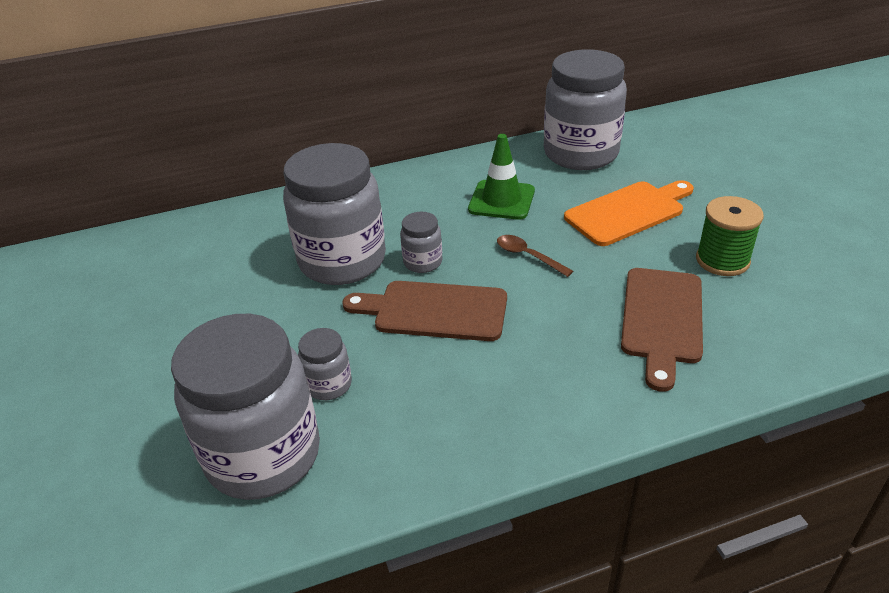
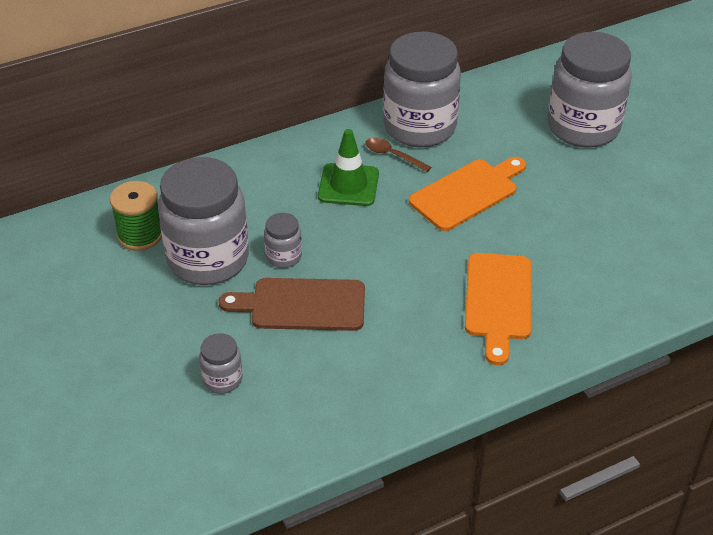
camera: 10 degrees left, 5 degrees up
grey jar [171,314,320,500] -> grey jar moved to [548,32,632,148]
brown spoon [497,235,573,277] -> brown spoon moved to [365,138,431,172]
brown cutting board [621,268,703,392] -> orange cutting board [465,253,531,365]
green spool [696,196,764,276] -> green spool moved to [110,181,162,251]

